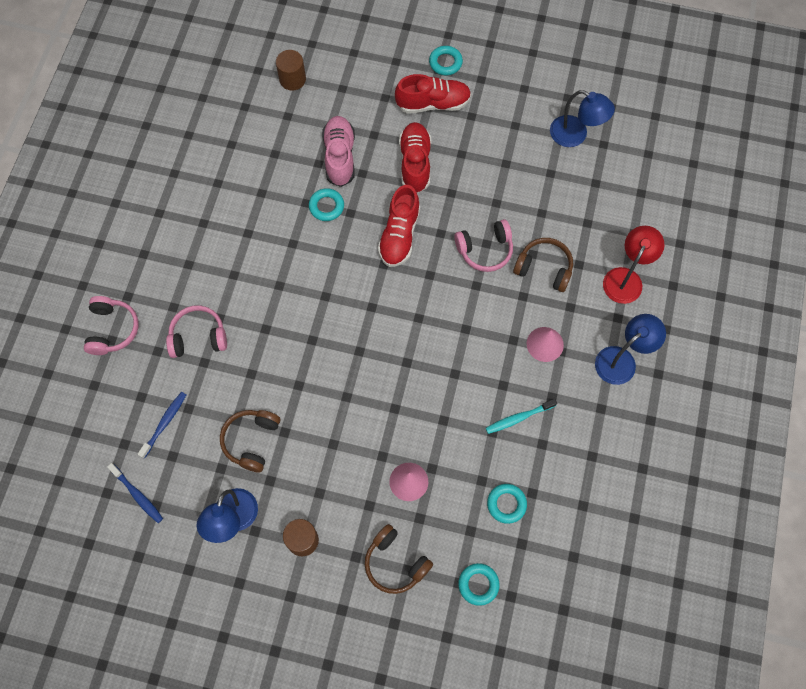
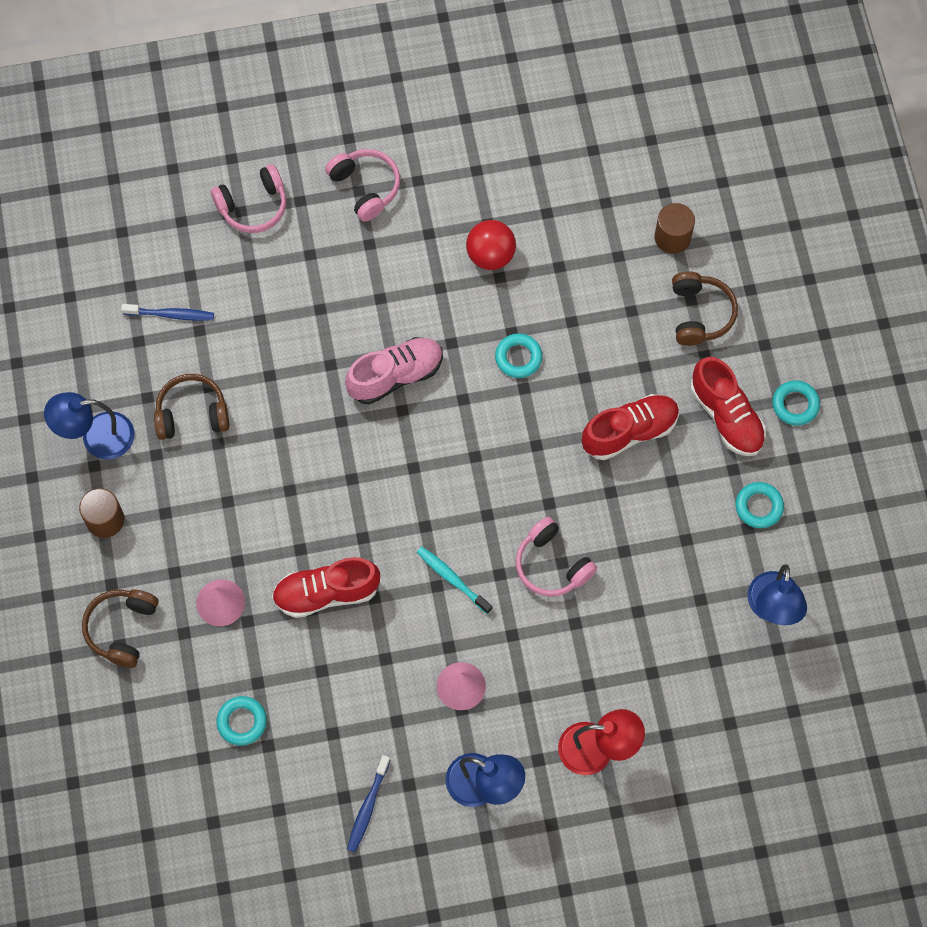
camera: 65 degrees right, 0 degrees up
blue toothbrush [107,463,163,523] -> blue toothbrush moved to [347,755,390,852]
pink headphones [166,305,227,358] -> pink headphones moved to [325,149,400,222]
pink shoe [322,116,355,187] -> pink shoe moved to [345,337,443,404]
red shoe [378,185,420,267] -> red shoe moved to [272,557,380,618]
turquoise ring [458,563,500,606] -> turquoise ring moved to [736,482,784,528]
turquoise toothbrush [486,399,557,434] -> turquoise toothbrush moved to [417,547,492,614]
brown headphones [513,238,573,292] -> brown headphones moved to [672,271,738,346]
none -> red ball [466,220,516,270]

